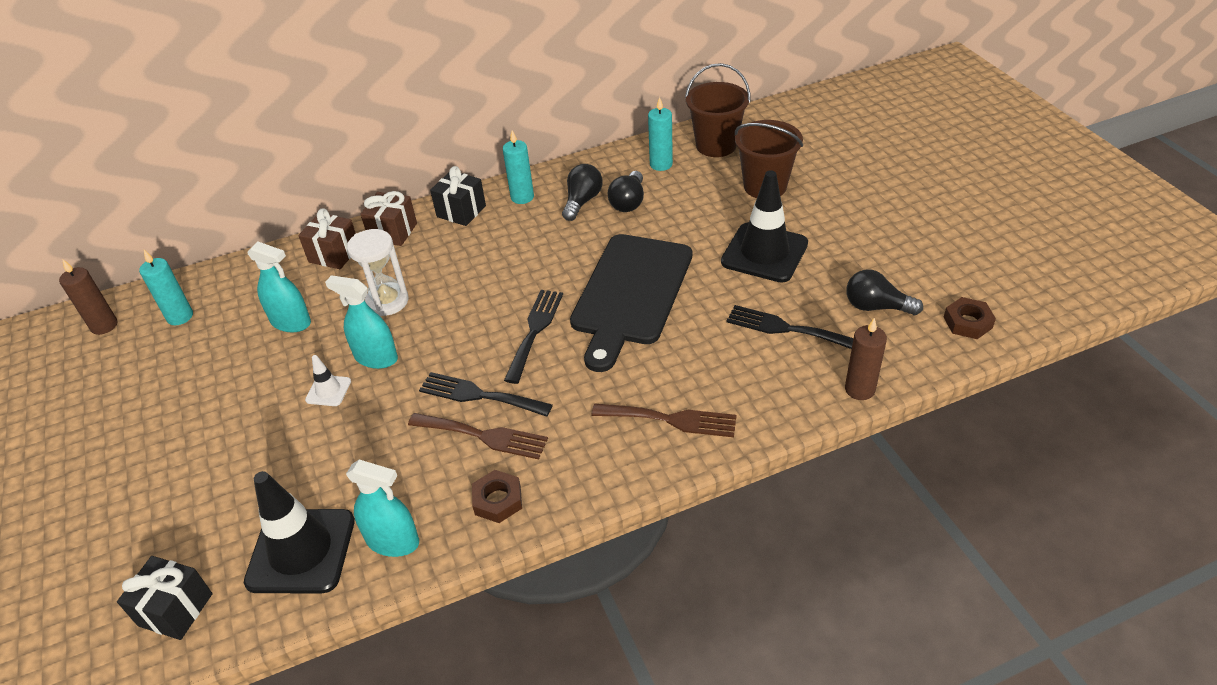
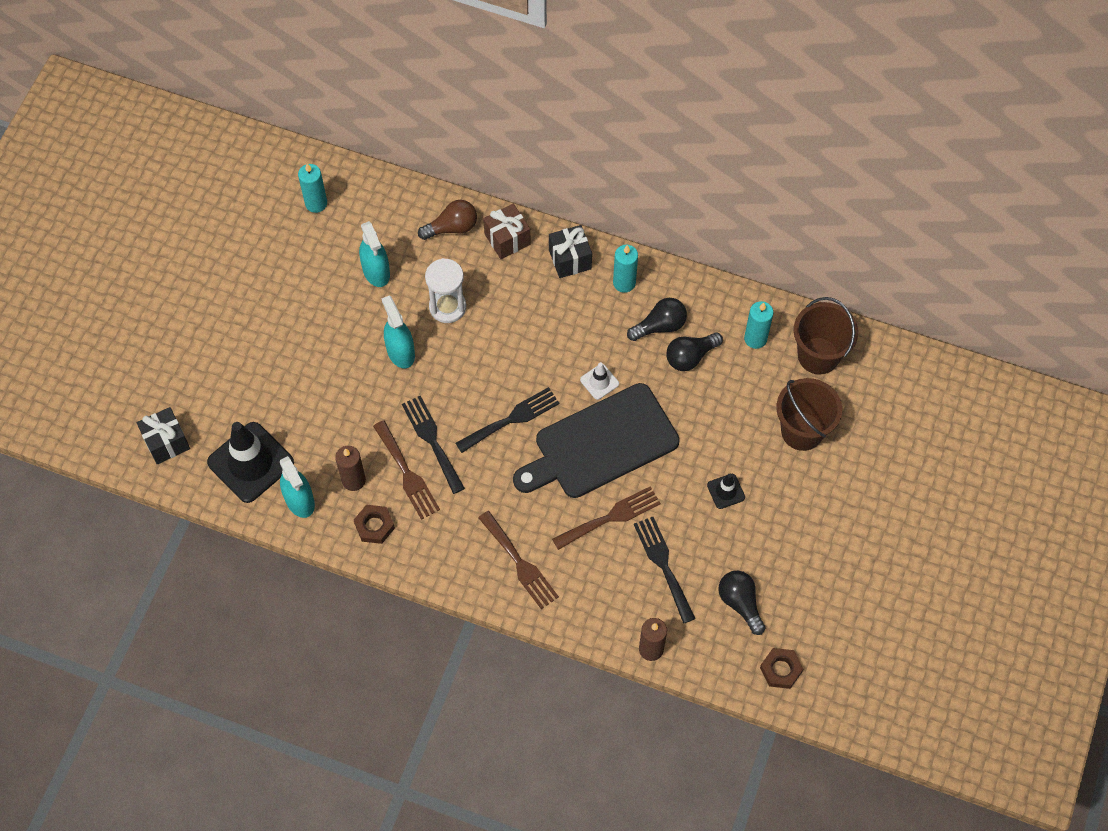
camera: 40 degrees right, 20 degrees up
brown candle [59,259,117,335] -> brown candle moved to [335,446,366,491]
brown gift [298,208,356,269] -> brown light bulb [418,200,477,240]
white traffic cone [305,355,351,406] -> white traffic cone moved to [580,362,619,400]
black traffic cone [721,170,808,283] -> black traffic cone [707,474,745,509], size x0.46
none -> brown fork [552,486,661,550]

